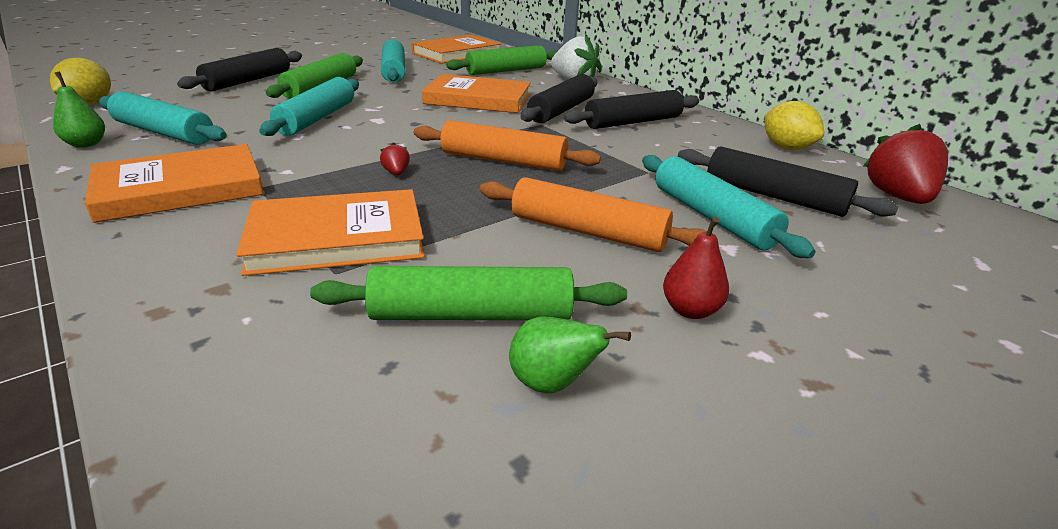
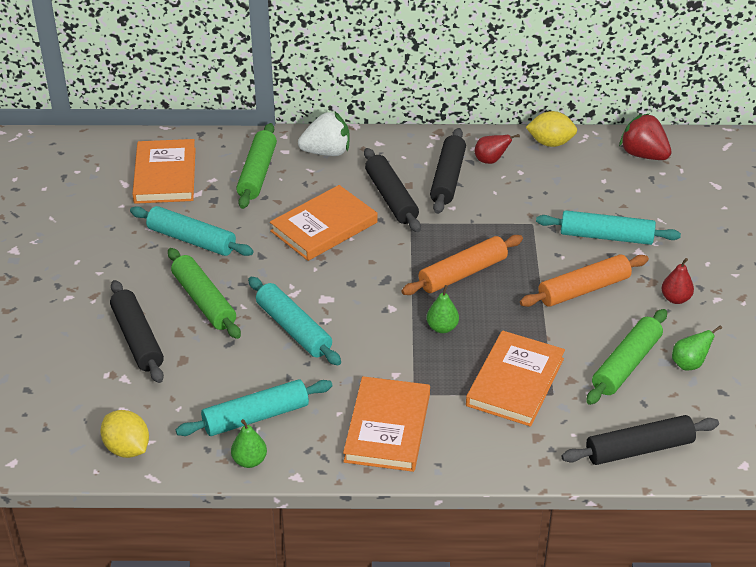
camera: 50 degrees left, 10 degrees up
red strawberry [380,142,410,175] -> green pear [427,285,459,333]
black rolling pin [678,146,899,217] -> black rolling pin moved to [562,415,719,465]
none -> red pear [474,134,520,164]

